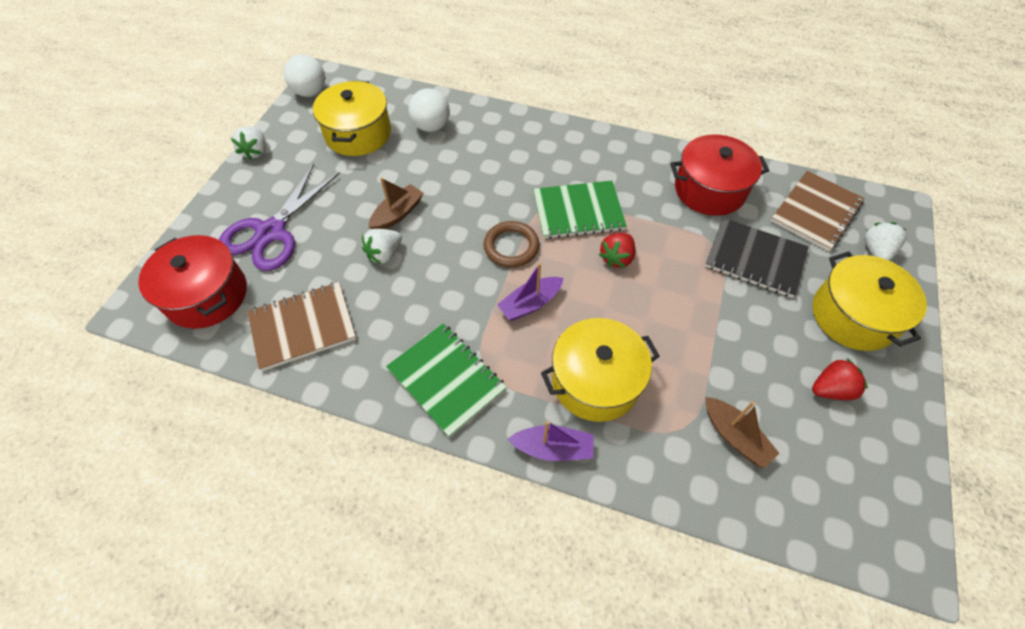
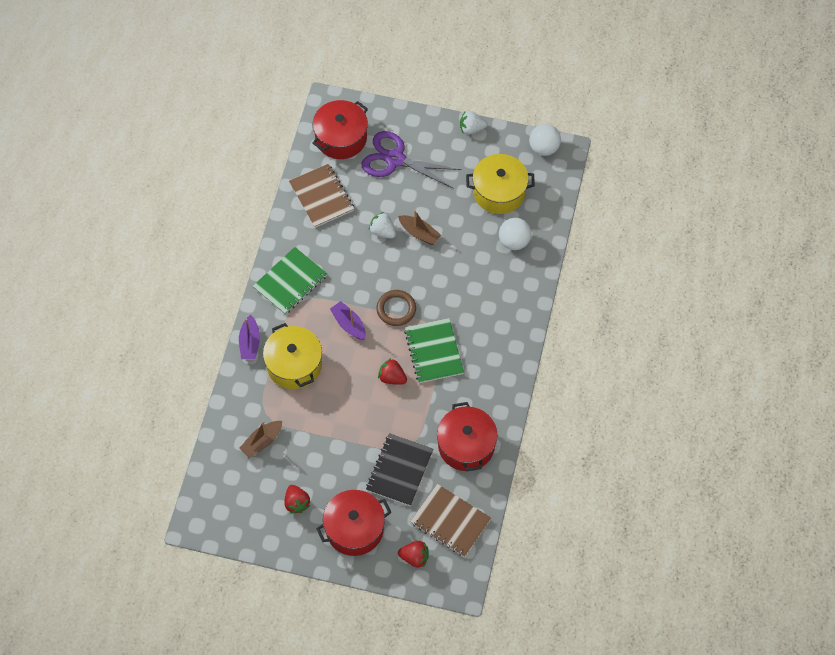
camera: 85 degrees right, 5 degrees up
yellow pot [813,251,927,351] -> red pot [316,490,391,556]
white strawberry [865,222,907,261] -> red strawberry [398,541,429,568]

